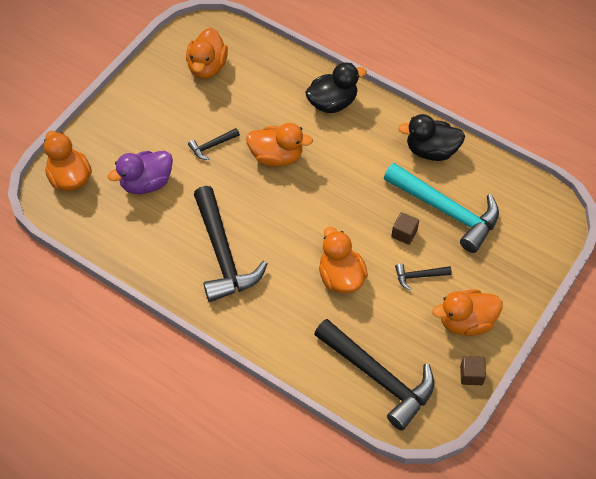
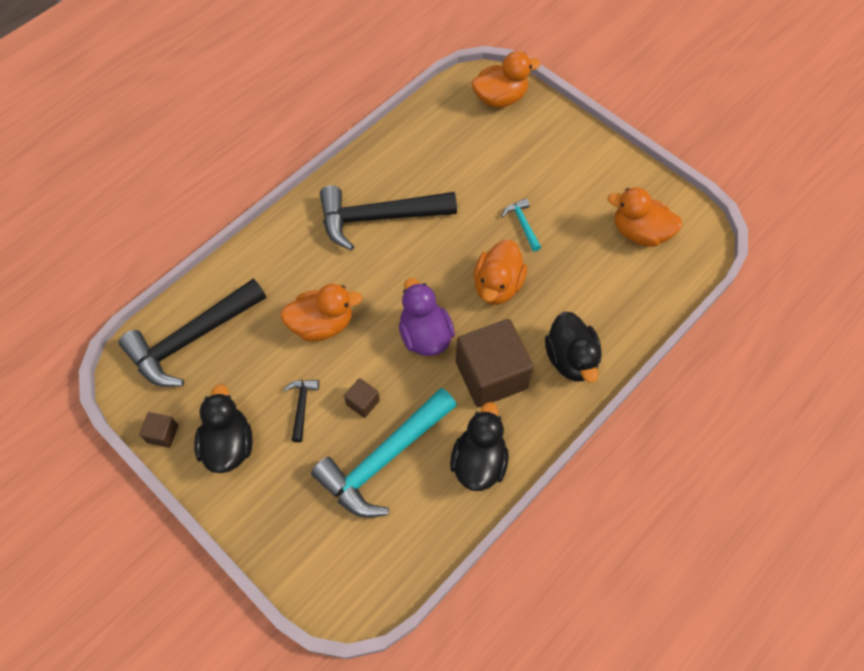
camera: 100 degrees right, 5 degrees up
purple duck [108,151,173,194] -> purple duck moved to [399,278,455,356]
black hammer [188,128,240,160] -> turquoise hammer [502,198,541,252]
orange duck [432,290,503,336] -> black duck [194,384,253,473]
none -> brown cube [456,319,534,407]

